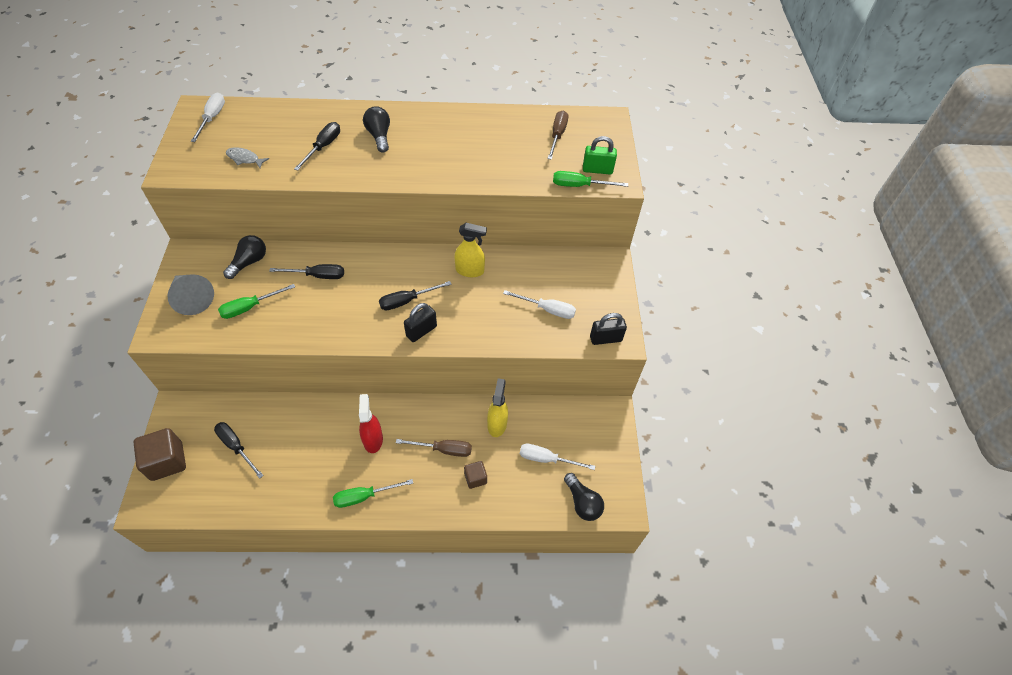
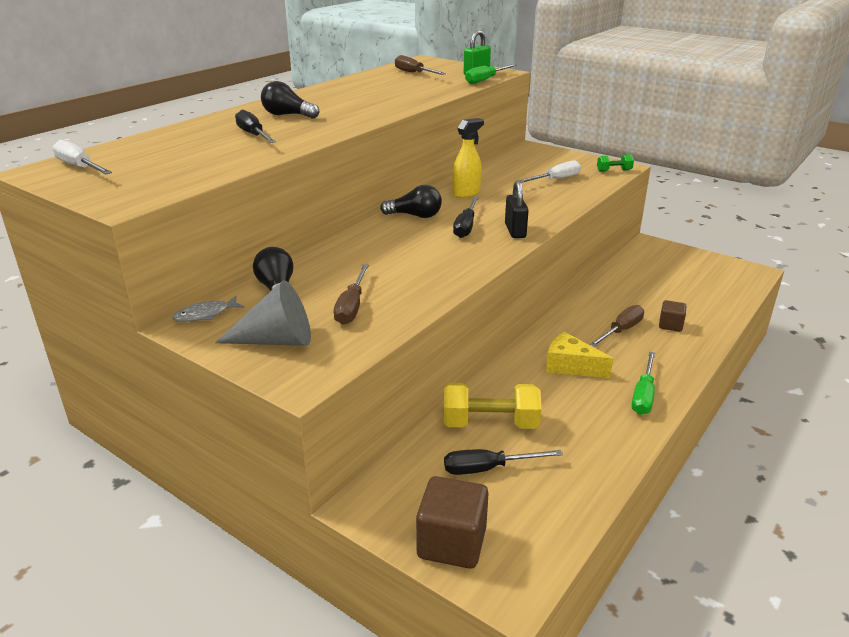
camera: 50 degrees left, 25 degrees down
green screwdriver [218,284,295,319] -> brown screwdriver [334,264,369,325]
grey fish [226,147,269,168] -> grey fish moved to [172,296,244,322]
black screwdriver [269,264,344,279] -> none
red spray bottle [359,394,383,453] -> yellow cheese [546,332,613,378]
yellow spray bottle [487,378,508,437] -> none
white screwdriver [520,444,595,470] -> none
black light bulb [564,473,604,521] -> black light bulb moved to [380,185,442,218]
black padlock [590,313,627,345] -> green dumbbell [597,154,634,172]
none -> yellow dumbbell [443,383,541,429]

